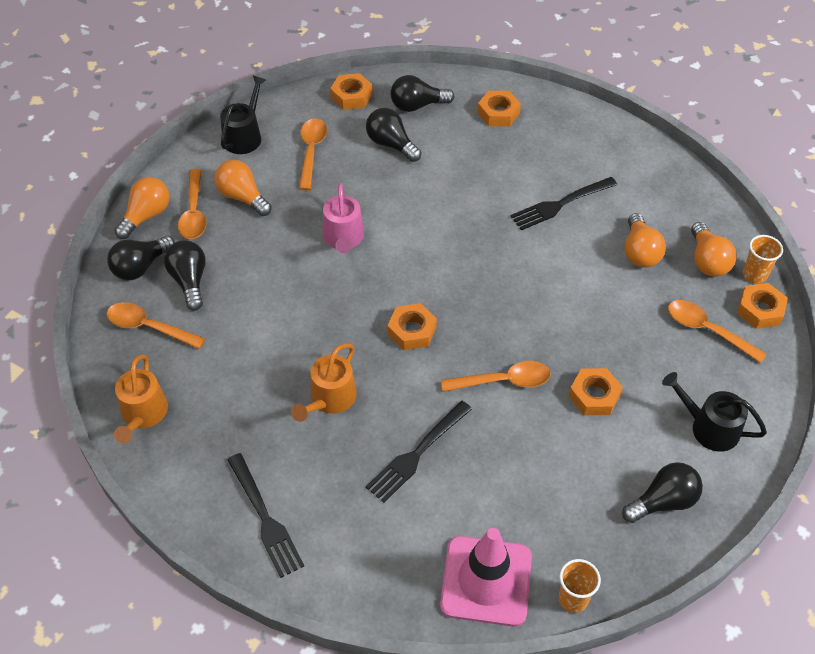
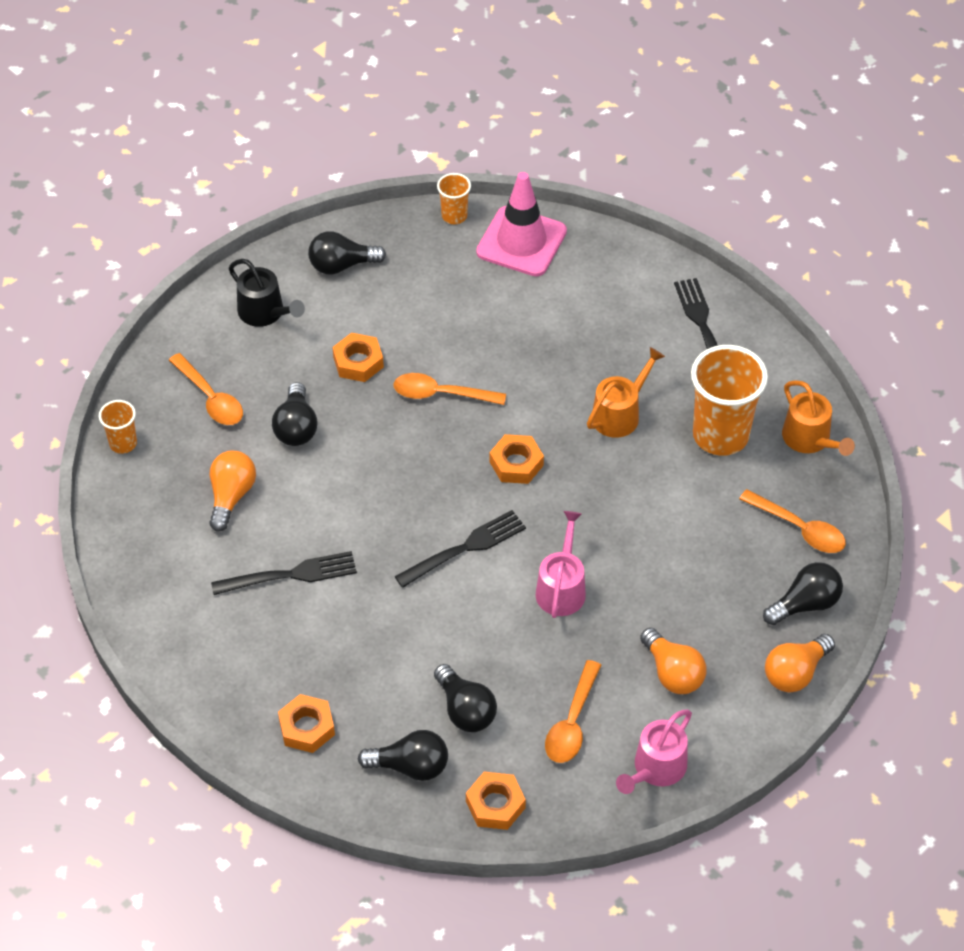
camera: 165 degrees left, 0 degrees up
orange watering can [114,354,168,444] -> orange watering can turned 135 degrees clockwise [782,380,855,456]
black light bulb [164,240,206,311] -> black light bulb moved to [272,382,318,446]
orange spoon [178,169,207,239] -> none
black watering can [220,75,266,154] -> pink watering can [616,709,692,794]
black fork [366,401,472,503] -> black fork moved to [394,510,526,588]
orange light bulb [691,222,737,277] -> none
orange nut [737,283,788,329] -> none
none -> orange cup [691,345,768,456]

